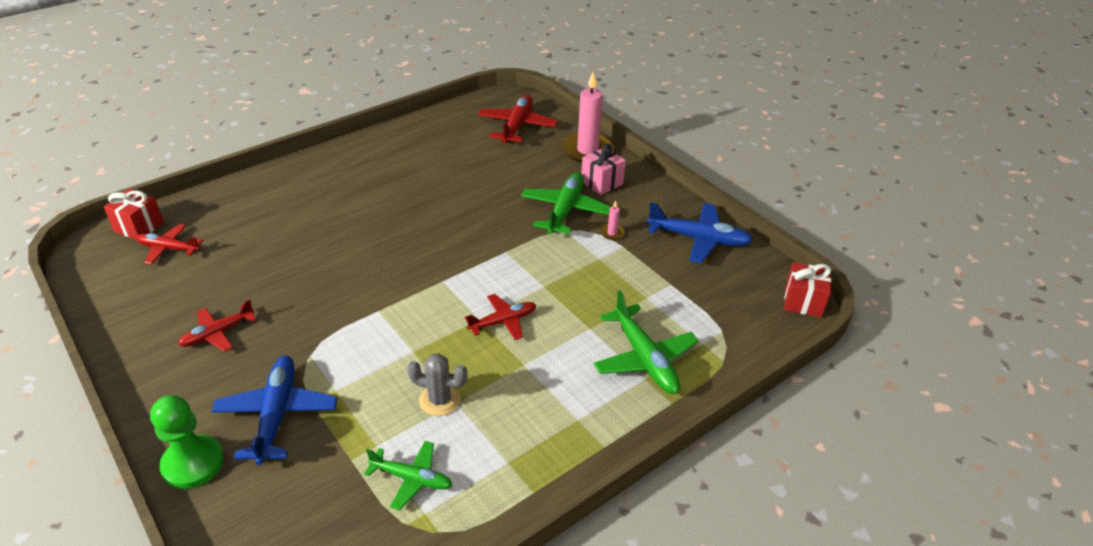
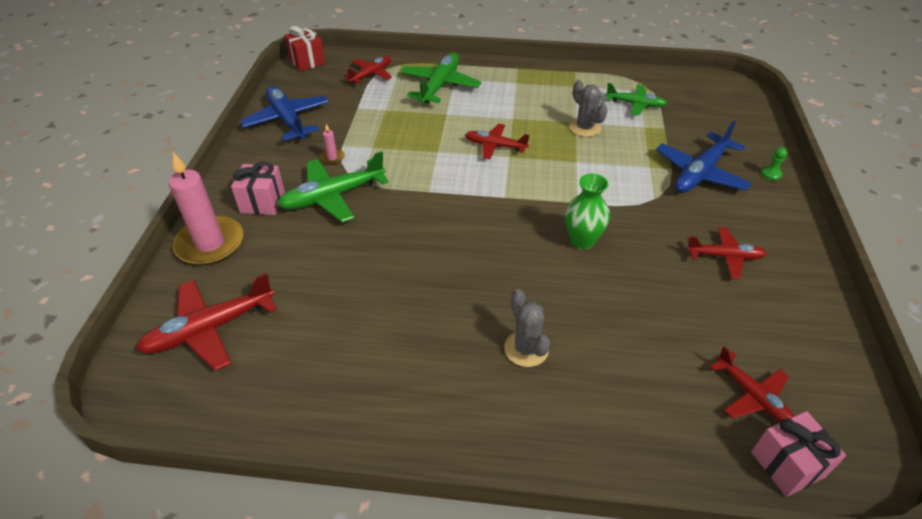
camera: 135 degrees left, 5 degrees up
red gift [104,189,164,239] -> pink gift [751,411,846,497]
green pawn [150,395,224,489] -> green pawn [761,147,787,180], size x0.43
green plane [364,441,453,510] -> green plane turned 135 degrees clockwise [606,83,667,116]
none -> red plane [344,56,392,84]
none -> grey cactus [504,289,550,367]
none -> green vase [565,174,610,250]

